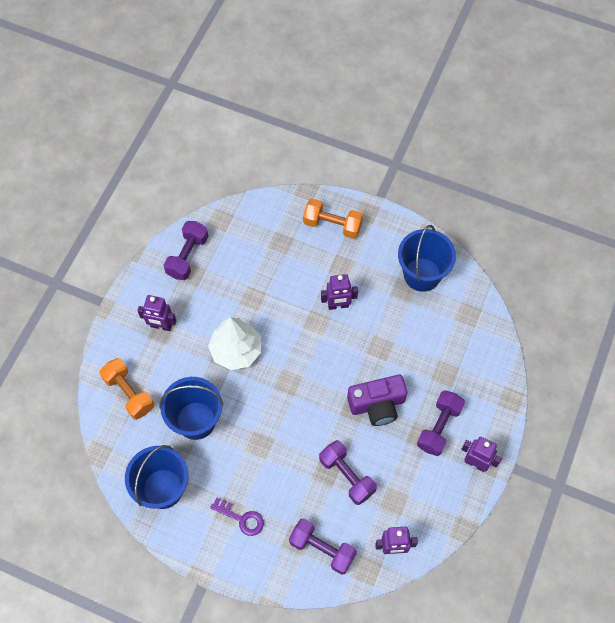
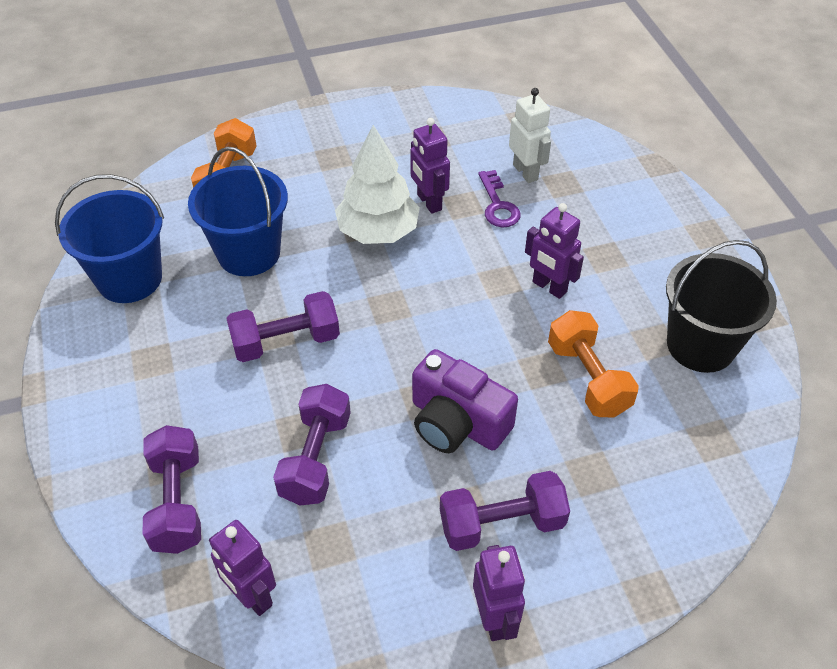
camera: 50 degrees right, 15 degrees down
purple robot [137,295,176,331] -> purple robot moved to [410,118,450,214]
purple dumbbell [164,221,208,280] -> purple dumbbell moved to [226,291,340,362]
purple key [210,498,264,536] -> purple key moved to [478,170,521,227]
orange dumbbell [303,198,363,239] -> orange dumbbell moved to [548,310,639,417]
blue bucket [398,225,456,292] -> black bucket [666,240,777,373]
none -> white robot [509,88,551,183]

